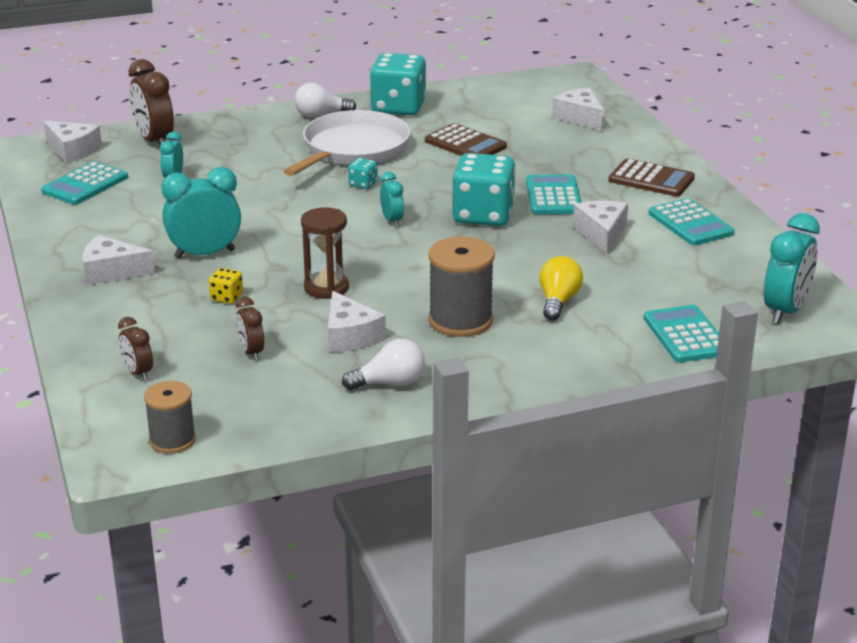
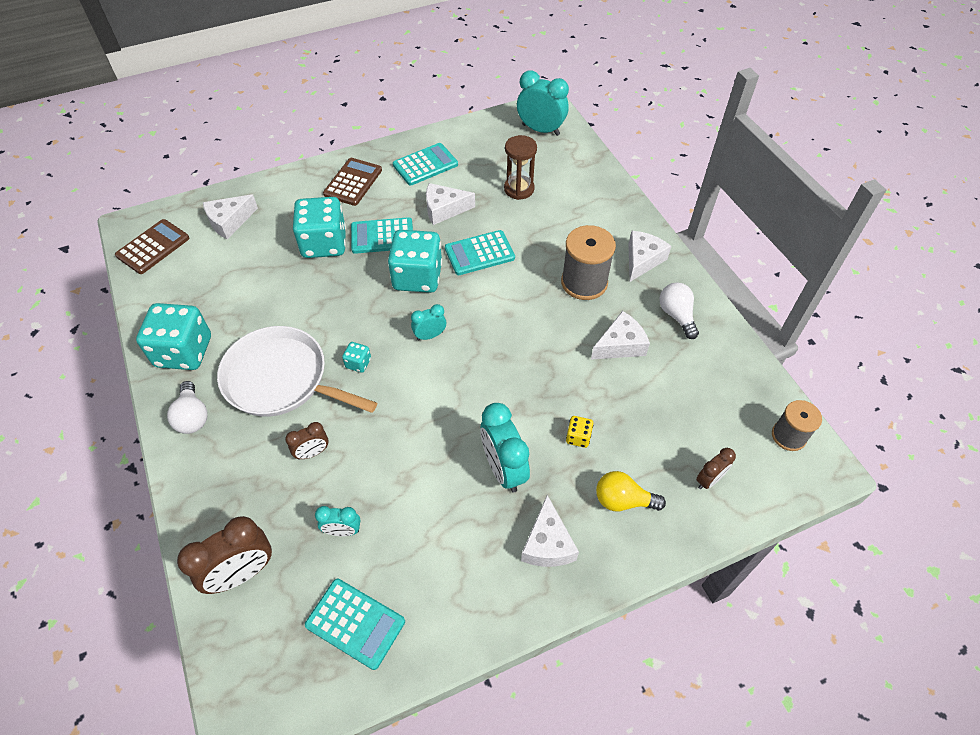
camera: 95 degrees left, 25 degrees up
white cheese [44,121,102,163] -> white cheese moved to [628,231,671,282]
brown clock [236,297,264,361] -> brown clock moved to [285,422,329,460]
brown hourglass [301,207,349,299] -> brown hourglass moved to [504,135,537,200]
brown calculator [425,123,507,156] -> brown calculator moved to [115,219,189,274]
yellow light bulb [540,256,583,320] -> yellow light bulb moved to [596,471,666,511]
turquoise calculator [643,305,719,362] -> turquoise calculator moved to [445,230,515,275]
none -> turquoise dice [293,197,346,258]

